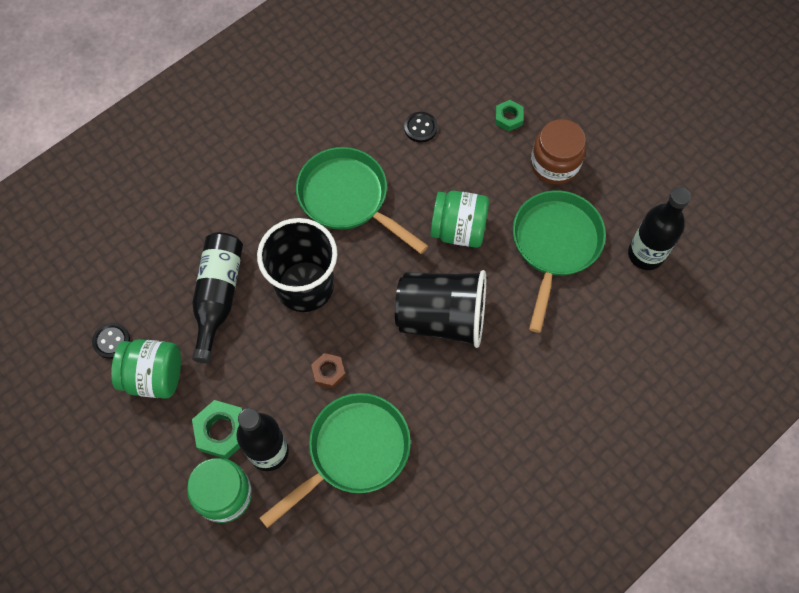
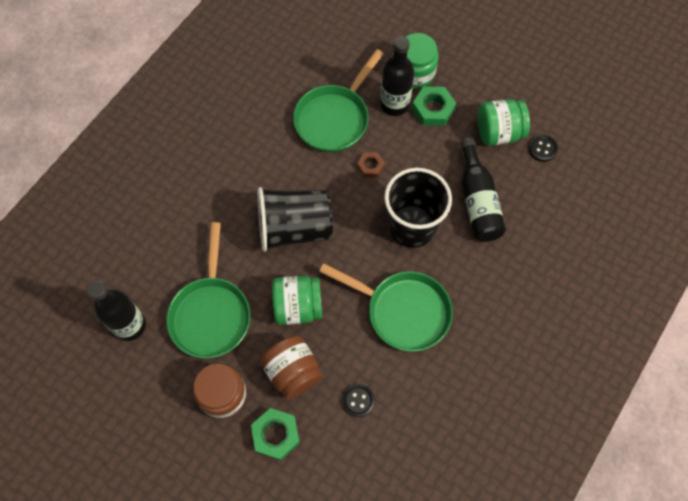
camera: 165 degrees right, 0 degrees up
green nut [495,100,524,132] -> green nut [251,408,300,461], size x1.60
none -> brown jar [260,335,322,400]

